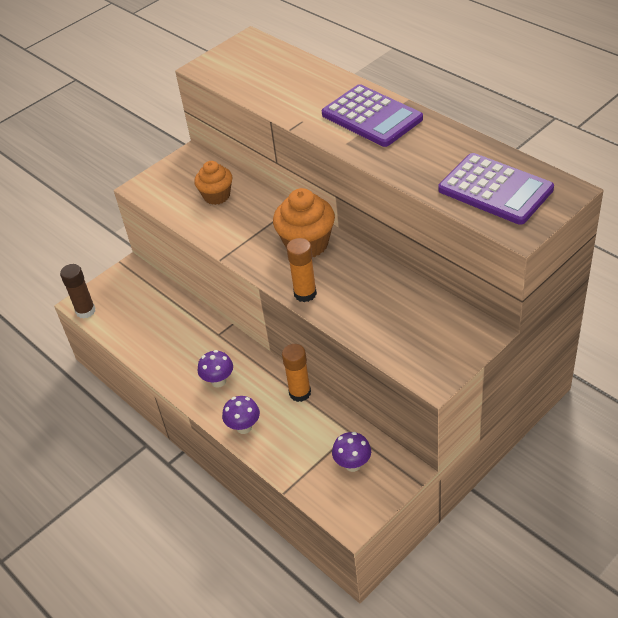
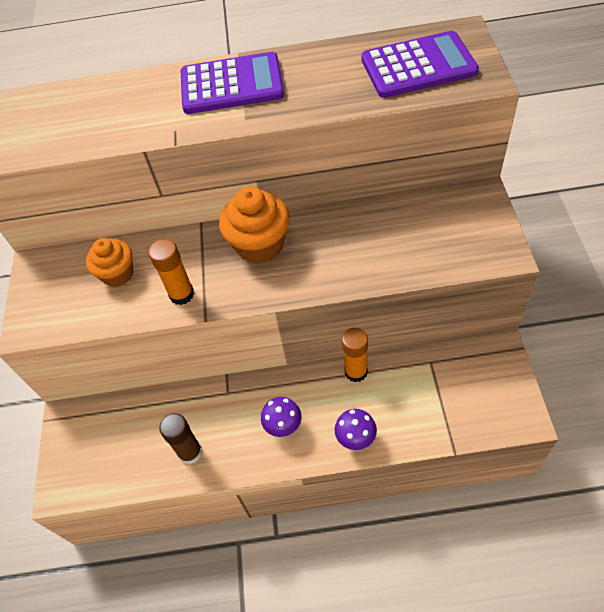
camera: 50 degrees left, 10 degrees up
brown glue stick [60,264,96,319] -> brown glue stick moved to [159,413,203,464]
orange glue stick [287,238,317,302] -> orange glue stick moved to [149,239,194,305]
purple mushroom [332,432,371,472] -> none

